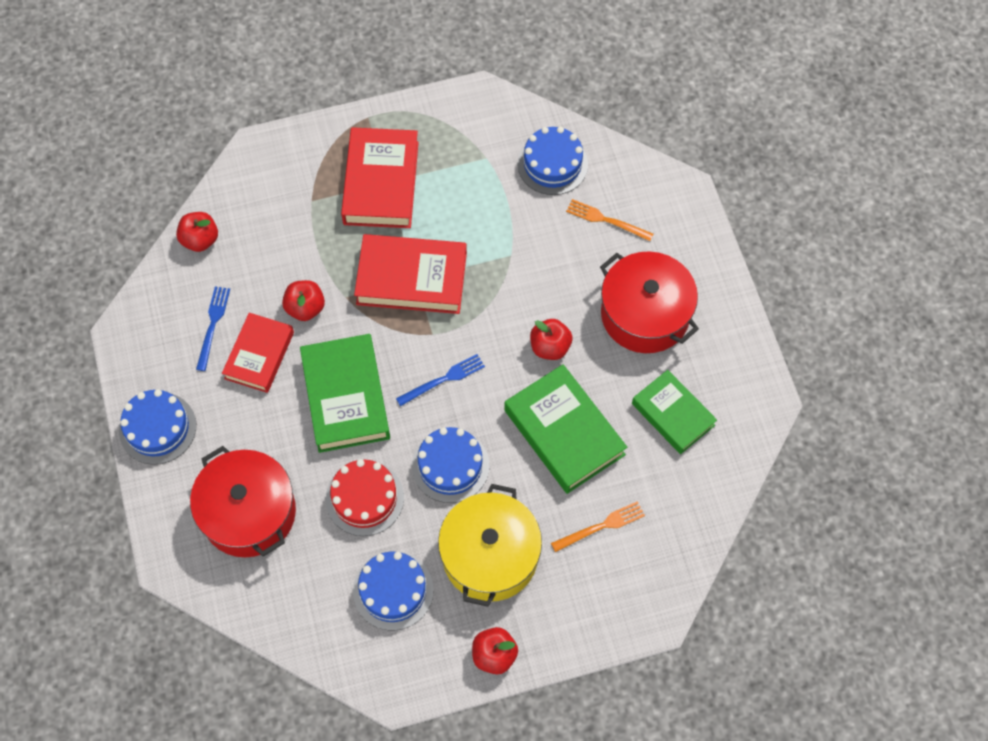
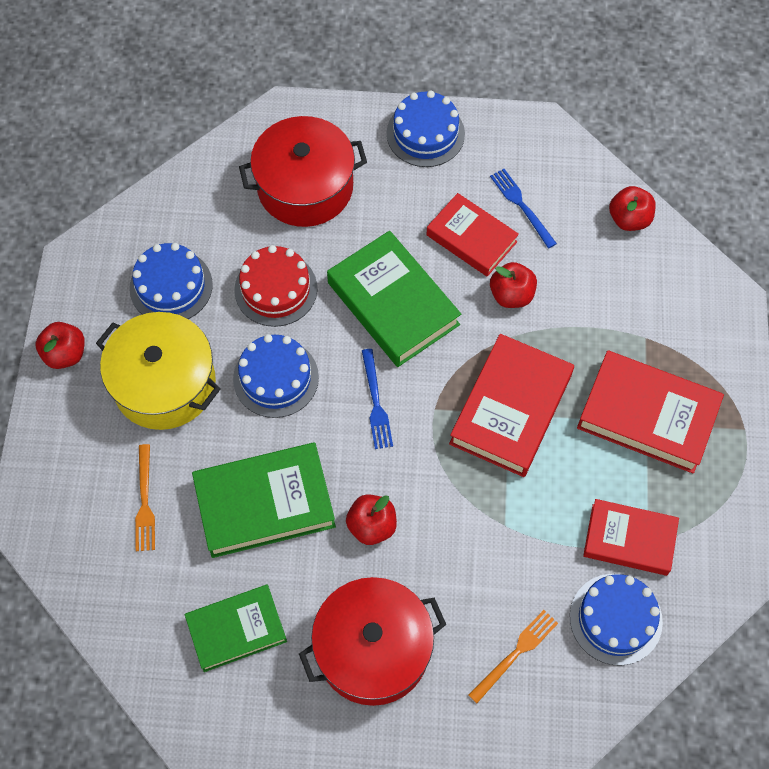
camera: 110 degrees right, 0 degrees up
blue fork [196,286,230,371] -> blue fork turned 150 degrees counterclockwise [490,169,557,248]
green book [300,334,390,453] -> green book turned 45 degrees clockwise [327,231,461,367]
none -> red book [583,499,679,576]

